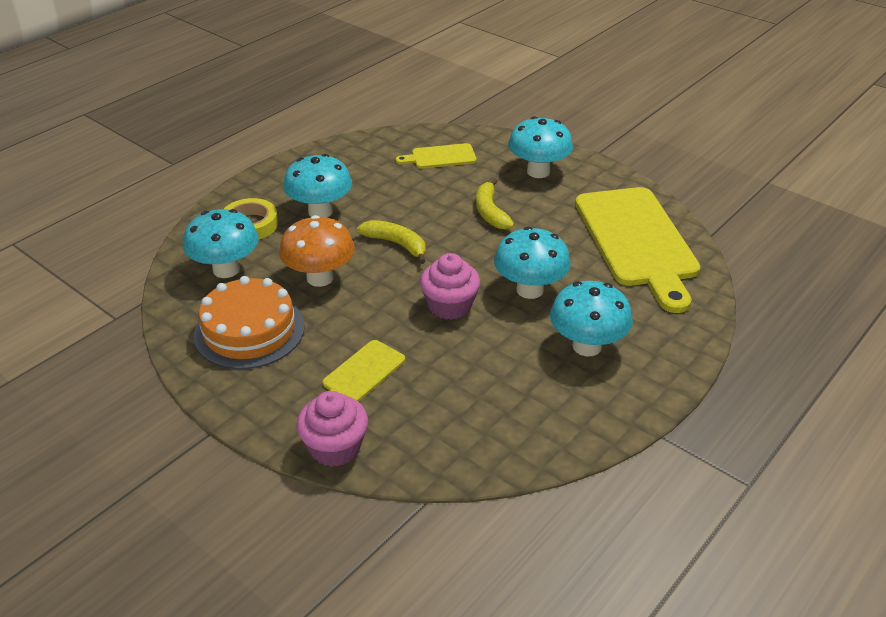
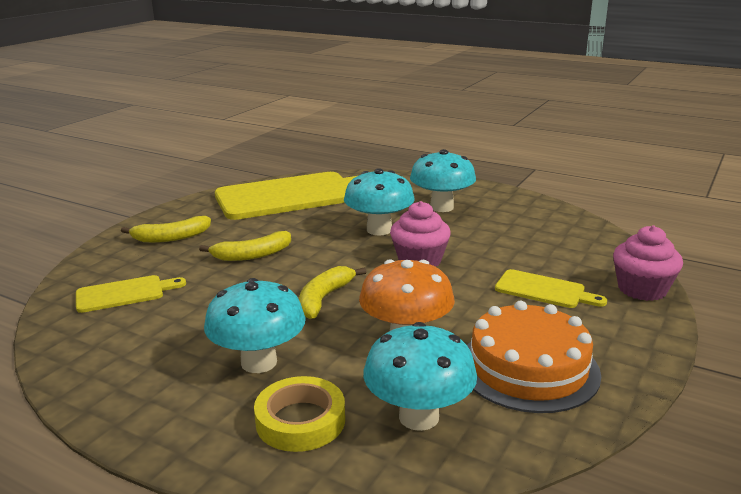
camera: 100 degrees left, 15 degrees down
yellow cutting board [396,143,476,168] -> yellow cutting board turned 90 degrees counterclockwise [76,275,186,313]
turquoise mushroom [508,116,573,178] -> yellow banana [121,216,211,243]

